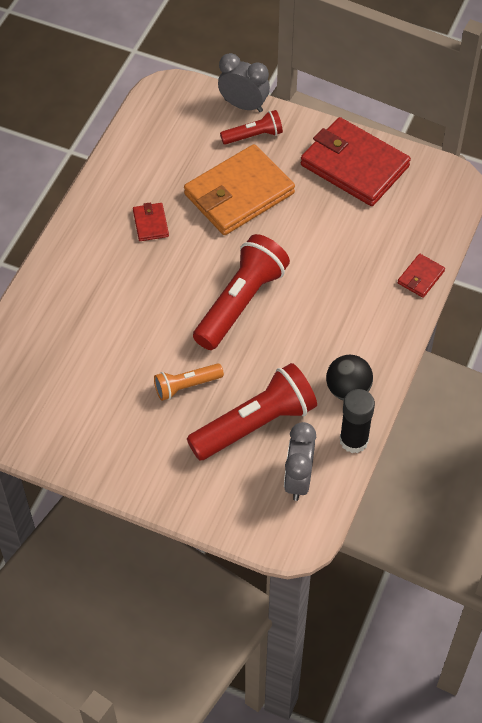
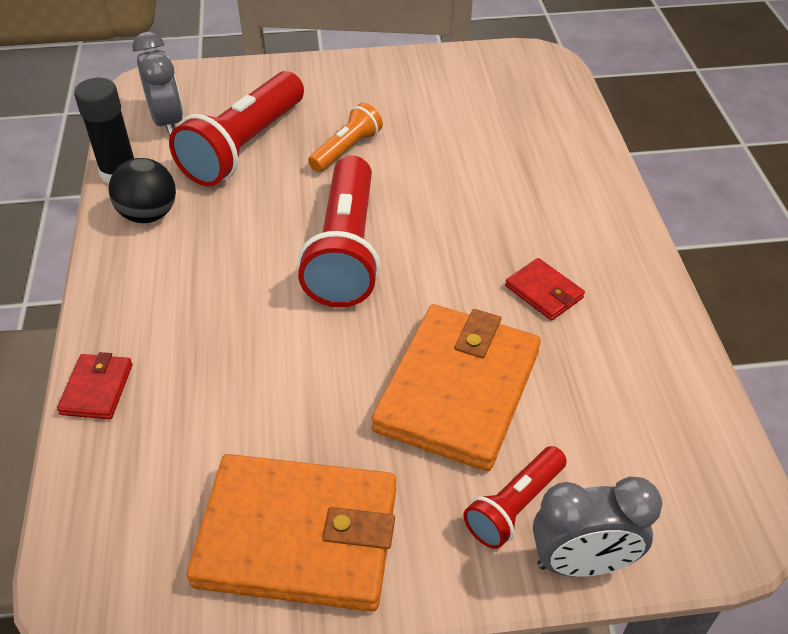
camera: 150 degrees right, 10 degrees down
red wallet [301,117,411,206] -> orange wallet [187,454,396,612]

